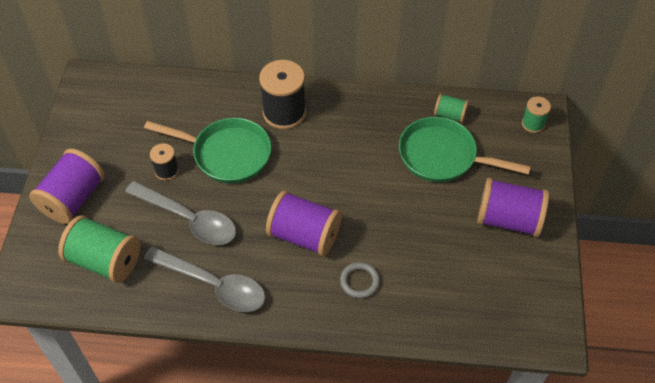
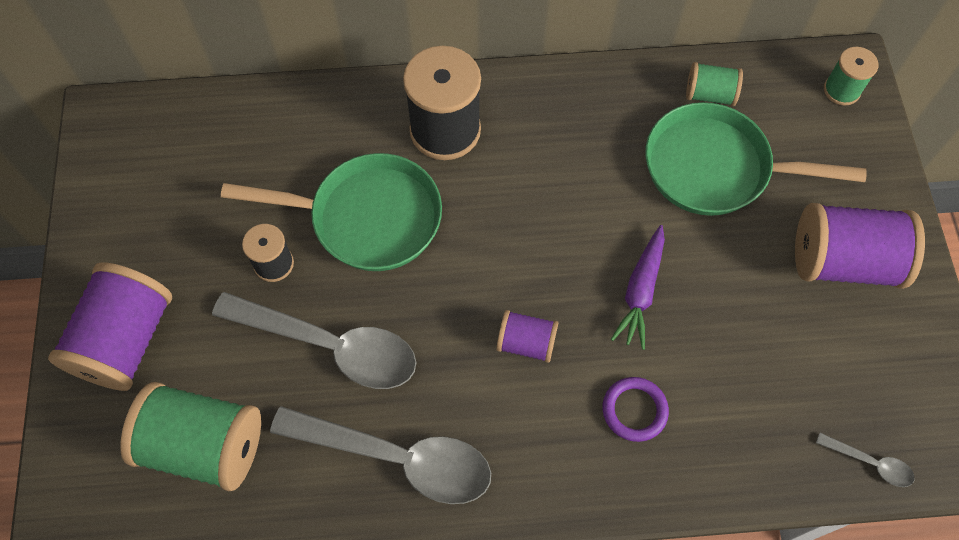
camera: 10 degrees left, 10 degrees up
purple spool [266,190,342,256] -> purple spool [496,310,558,363], size x0.53
grey ring [340,262,380,299] -> purple ring [602,377,669,442]
none -> purple carrot [611,225,665,350]
none -> grey spoon [816,433,915,487]

